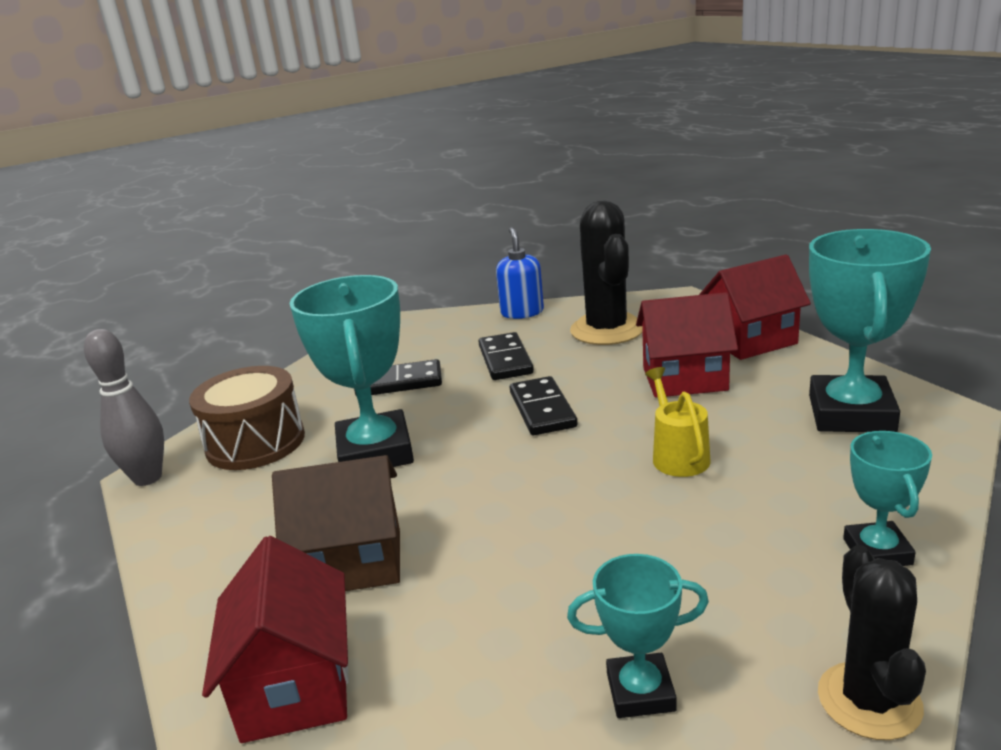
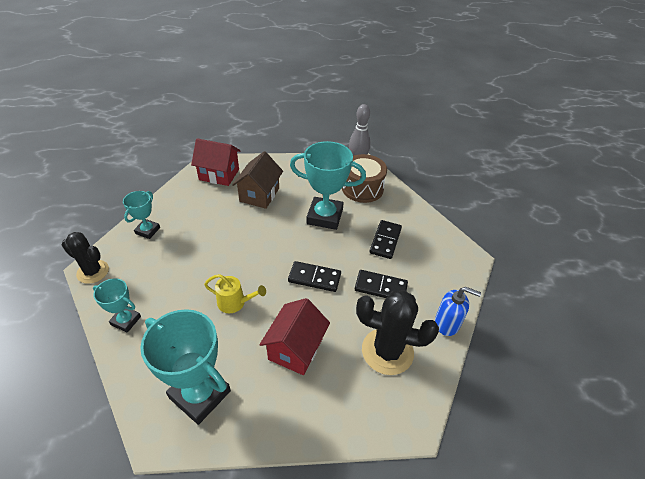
camera: 110 degrees right, 20 degrees up
red house [699,255,811,360] -> none

